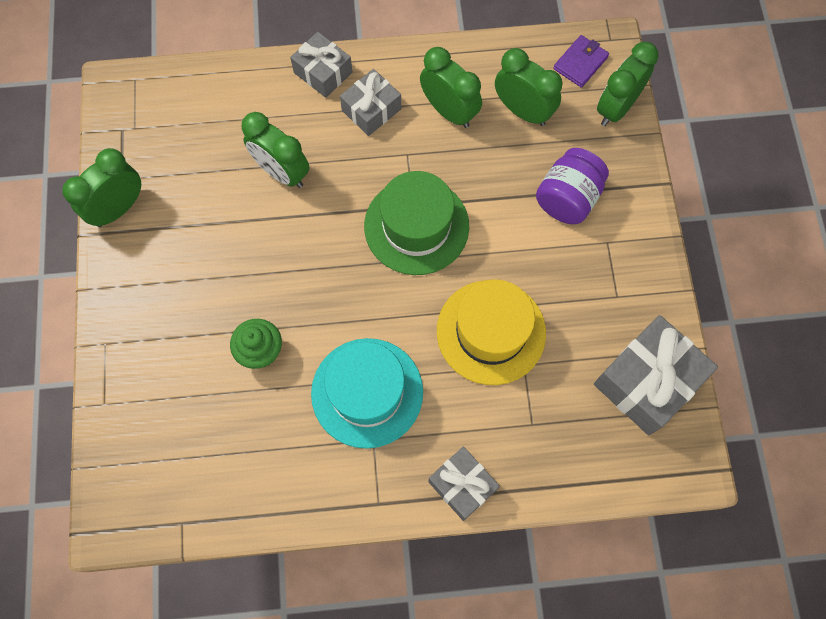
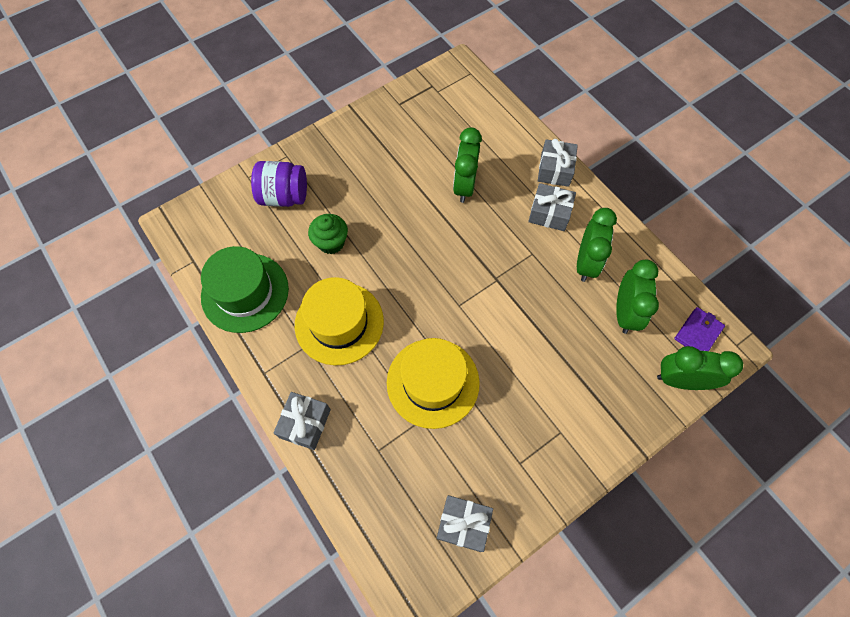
camera: 60 degrees right, 5 degrees down
green clock [62,148,141,227] -> none
turquoise hat [311,338,423,449] -> yellow hat [295,277,384,365]
green hat [364,171,469,275] -> green hat moved to [201,246,289,333]
purple jar [536,148,609,224] -> purple jar moved to [251,161,307,207]
purple wallet [554,35,609,88] -> purple wallet turned 60 degrees counterclockwise [674,307,725,351]
grey gift [594,315,718,435] -> grey gift [437,495,493,552], size x0.61

